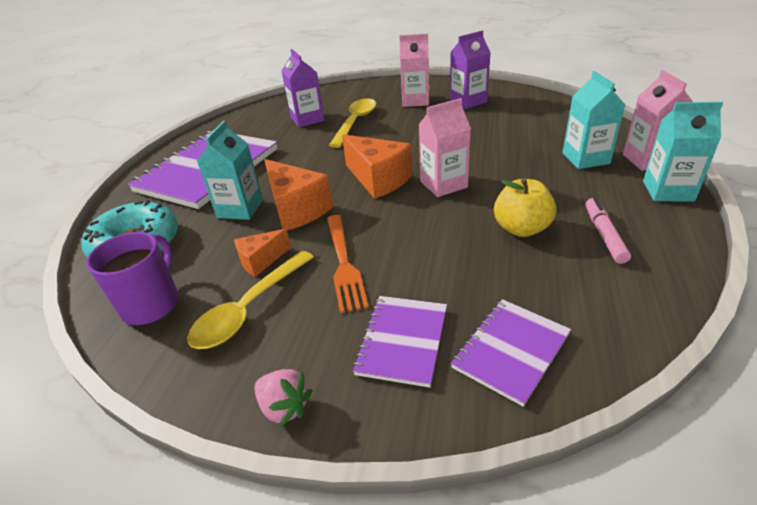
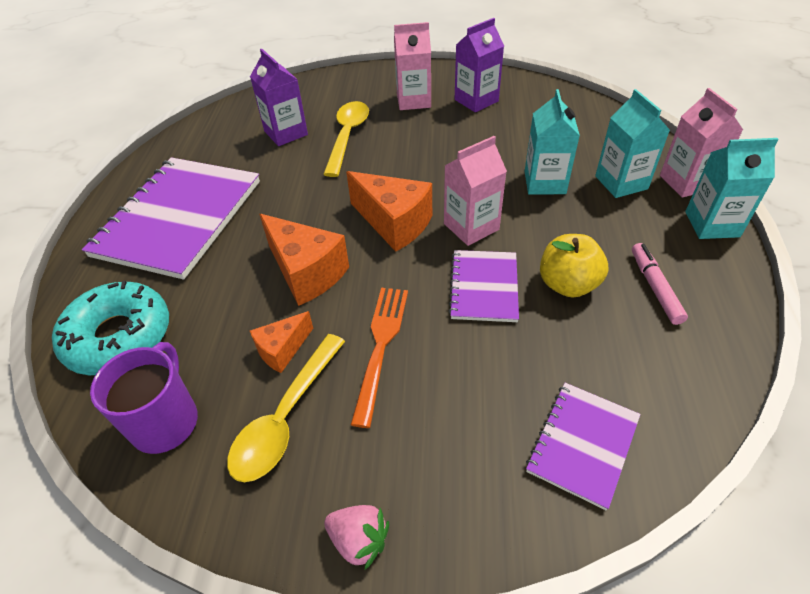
camera: 10 degrees left, 10 degrees up
turquoise carton [196,121,263,220] -> turquoise carton moved to [525,89,580,194]
orange fork [327,215,369,313] -> orange fork turned 150 degrees counterclockwise [351,288,408,428]
purple notebook [353,296,447,388] -> purple notebook moved to [448,250,519,322]

